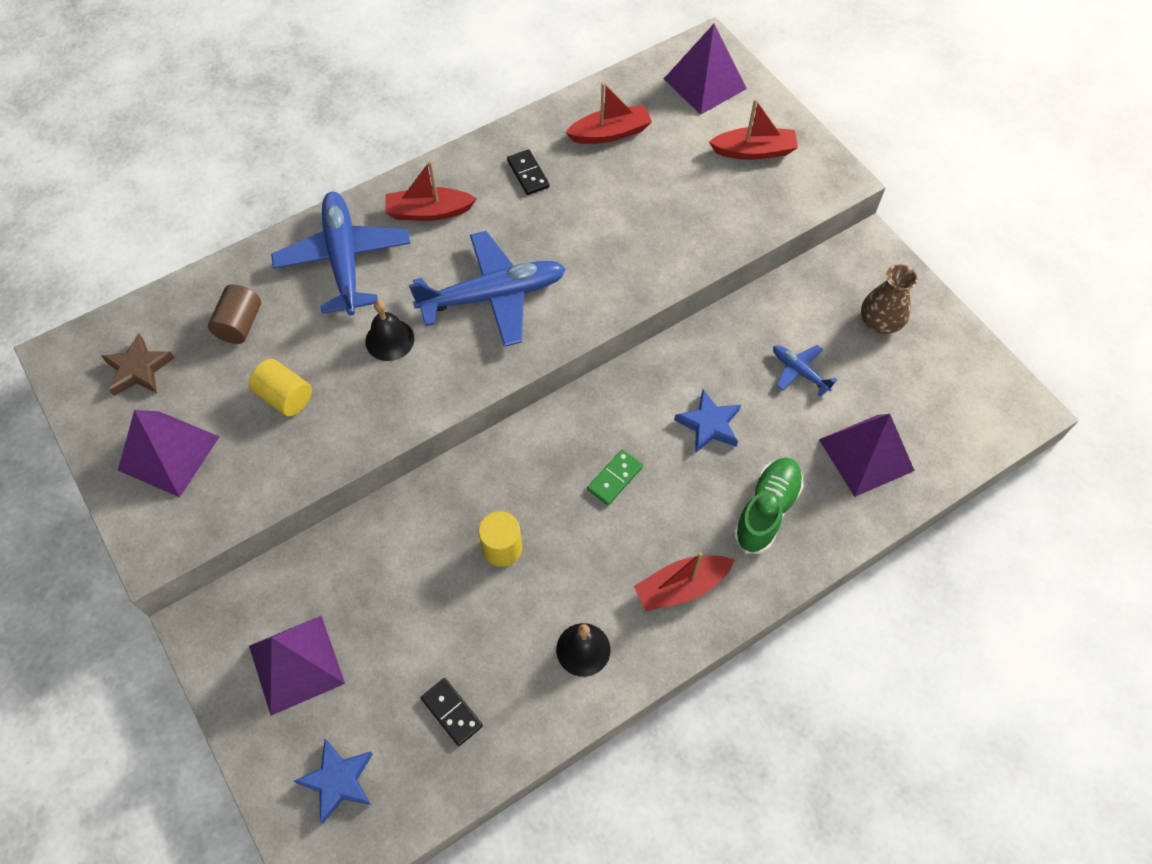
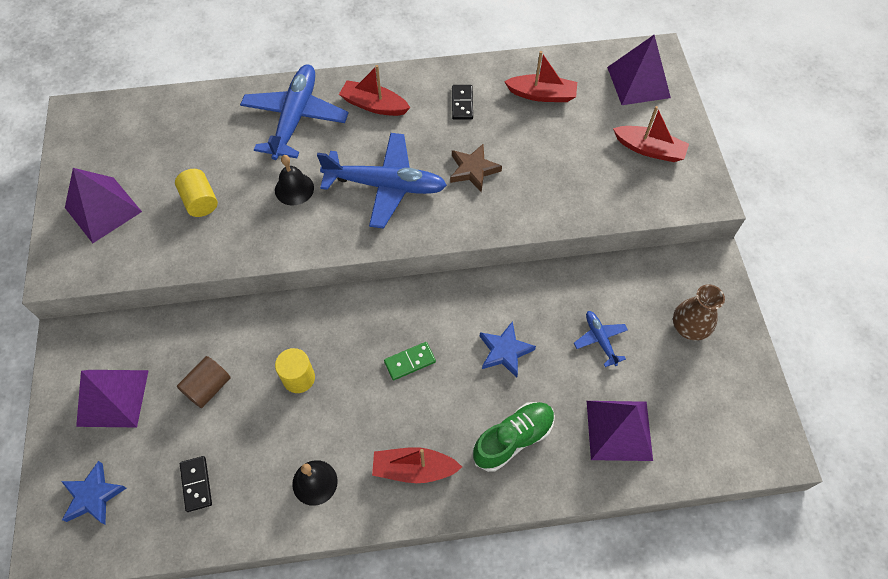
camera: 25 degrees right, 0 degrees up
brown star [101,333,175,396] -> brown star moved to [450,144,502,193]
brown cylinder [208,284,261,344] -> brown cylinder moved to [177,356,231,408]

